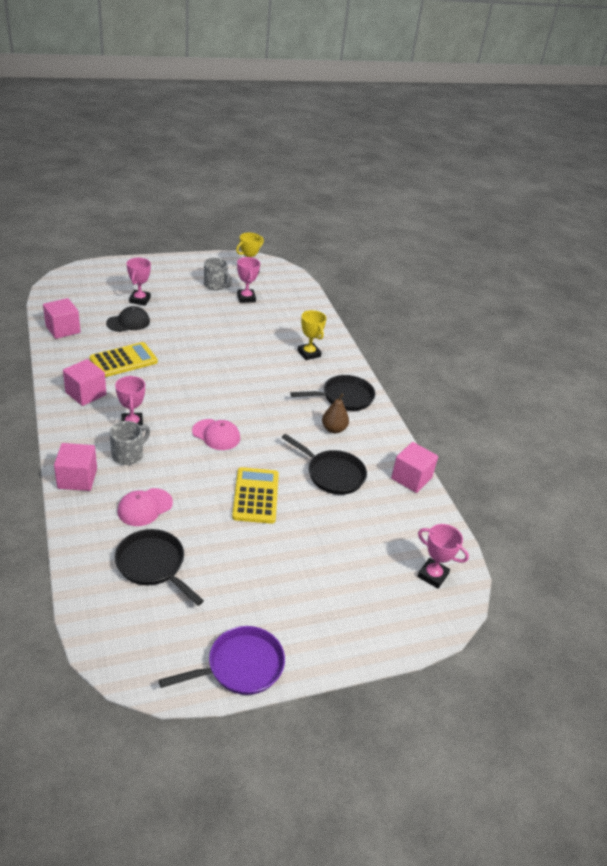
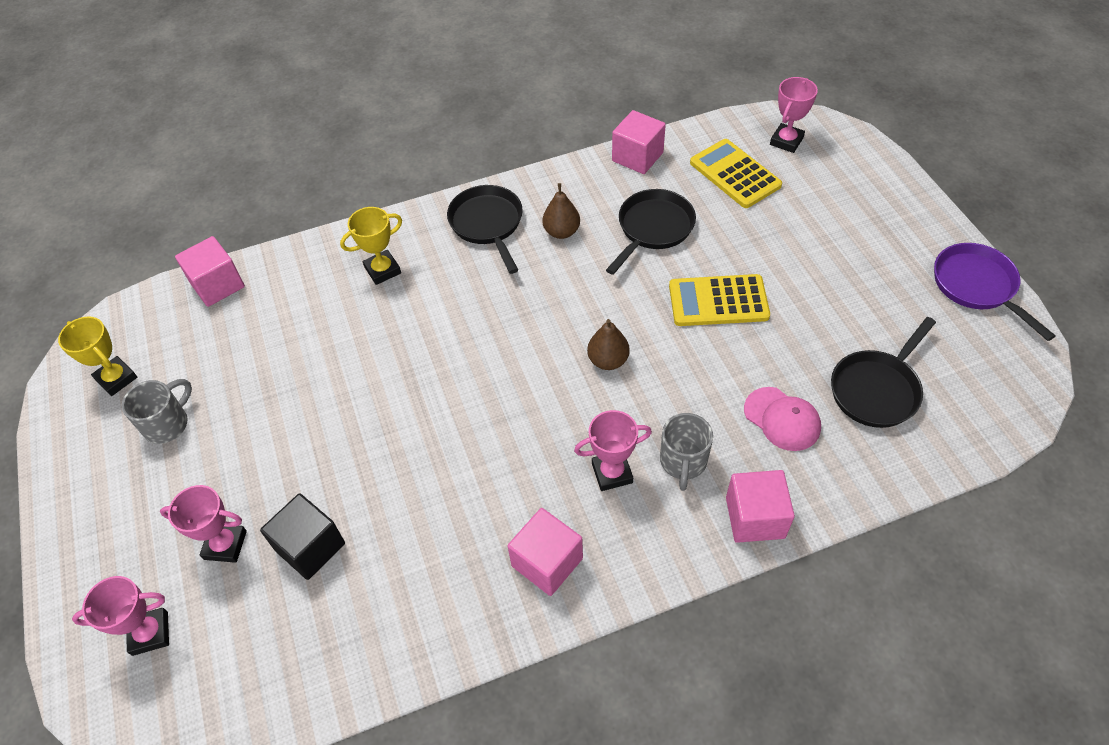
camera: 85 degrees left, 15 degrees up
pink cube [43,298,81,339] -> pink cube moved to [175,236,245,307]
yellow calculator [90,342,158,377] -> yellow calculator moved to [690,139,782,208]
black cap [106,306,150,332] -> black cube [260,493,345,580]
grey mug [109,421,150,465] -> grey mug turned 120 degrees counterclockwise [660,413,713,491]
pink cap [192,419,240,450] -> brown pear [587,319,630,370]
pink trophy [237,257,260,303] -> pink trophy moved to [72,576,169,656]

